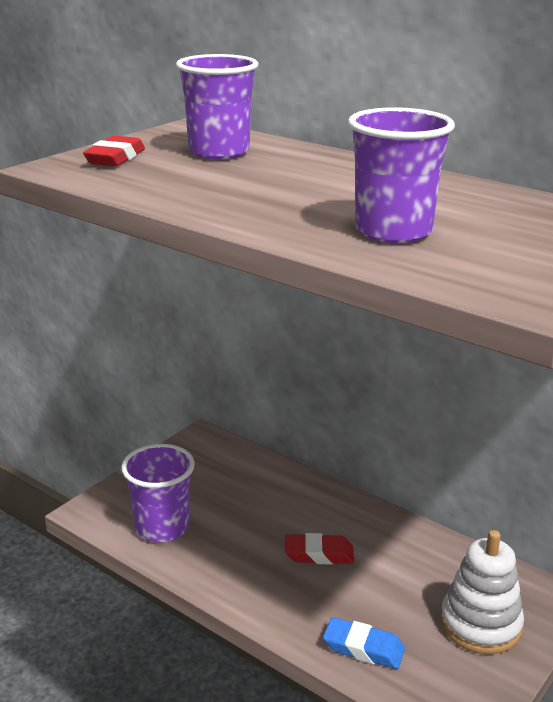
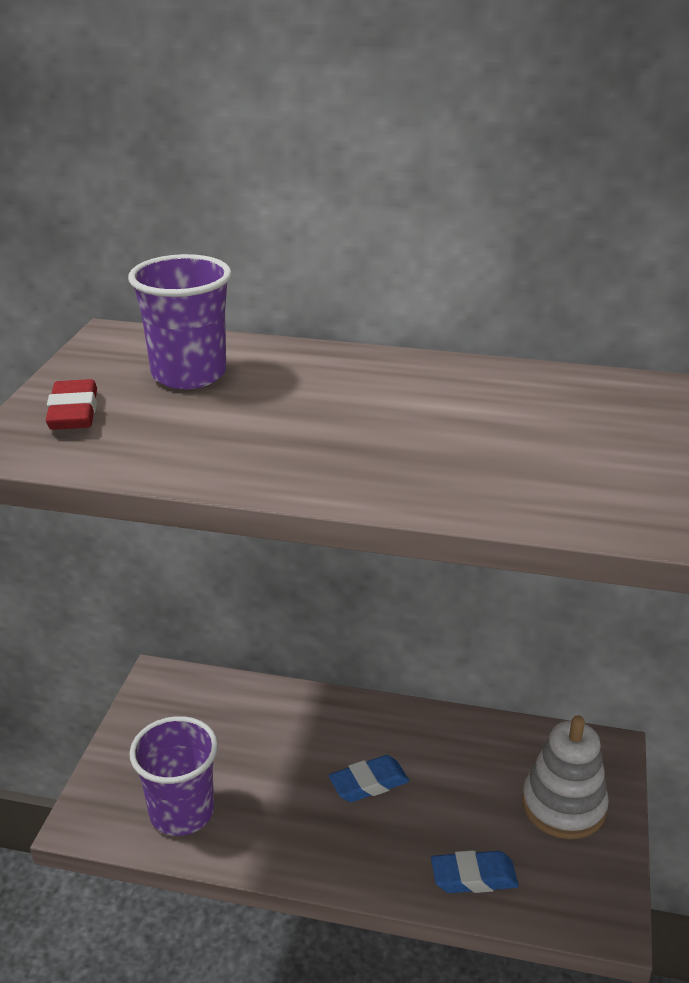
camera: 25 degrees left, 5 degrees up
red eraser [285,533,354,565] -> blue eraser [329,755,409,802]
purple cup [348,107,455,243] -> none

